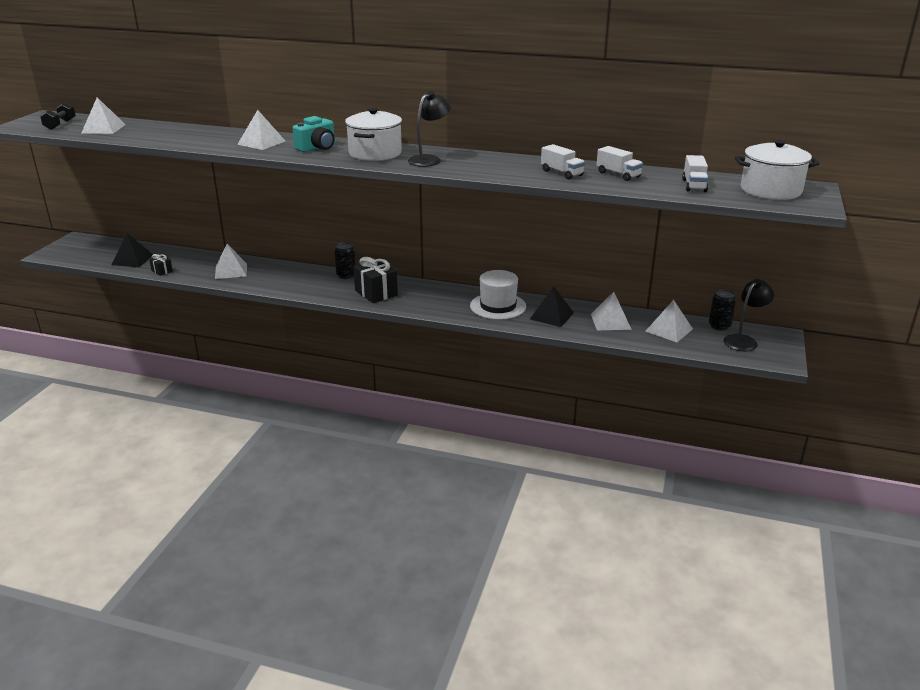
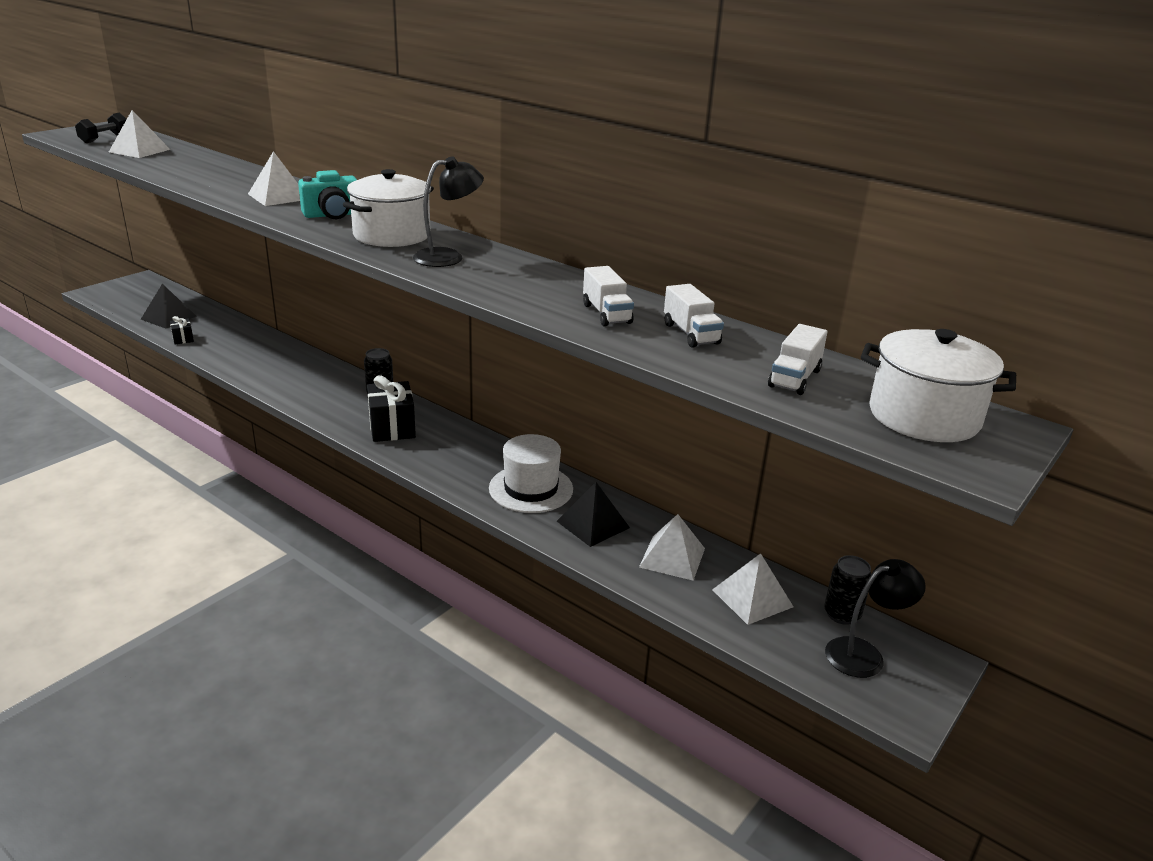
camera: 20 degrees right, 0 degrees up
white pyramid [215,244,247,279] -> none

